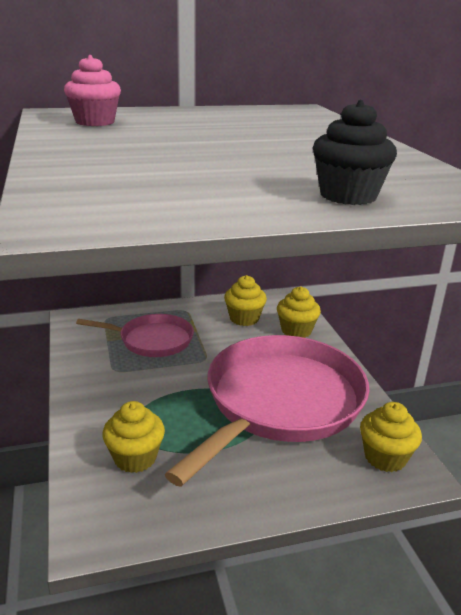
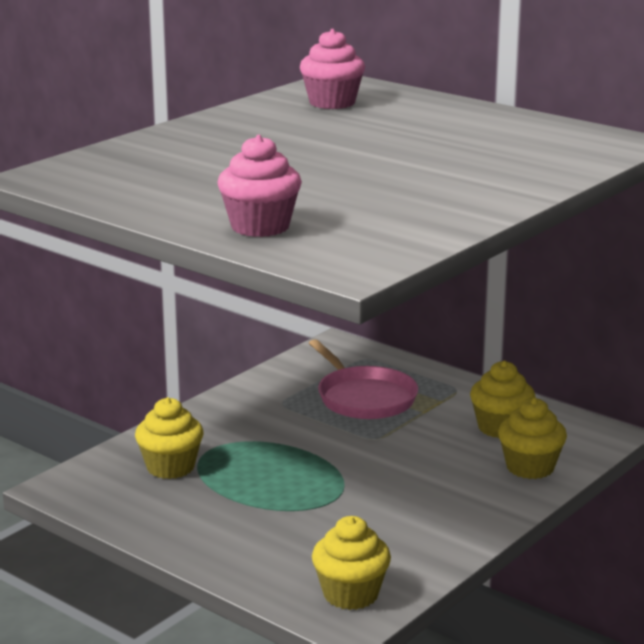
camera: 55 degrees right, 5 degrees down
pink pan [165,335,369,487] -> none
black cupcake [313,100,397,205] -> pink cupcake [217,135,302,237]

